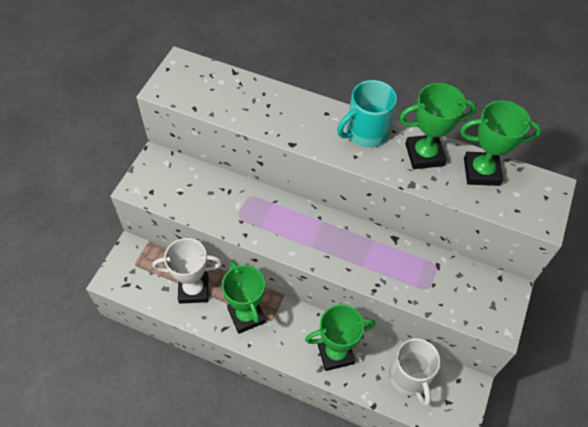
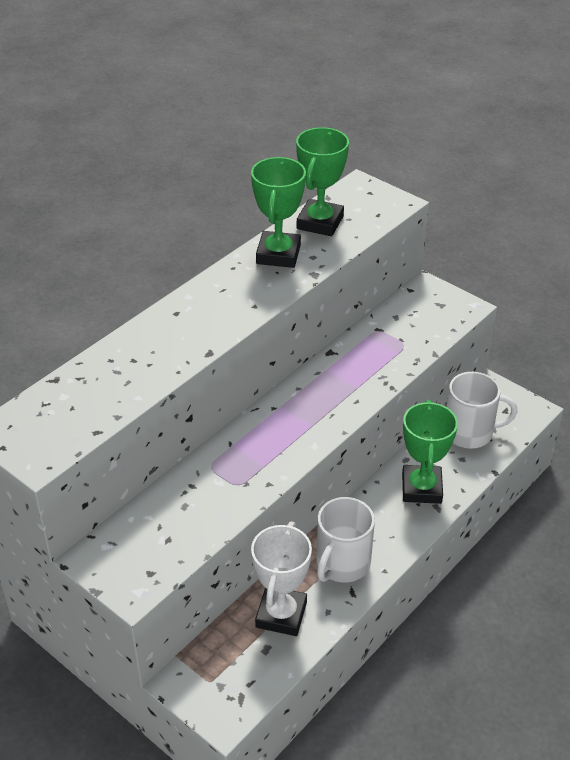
camera: 70 degrees left, 15 degrees down
green trophy [222,261,266,334] -> white mug [316,497,375,582]
turquoise mug [337,80,397,148] -> none

